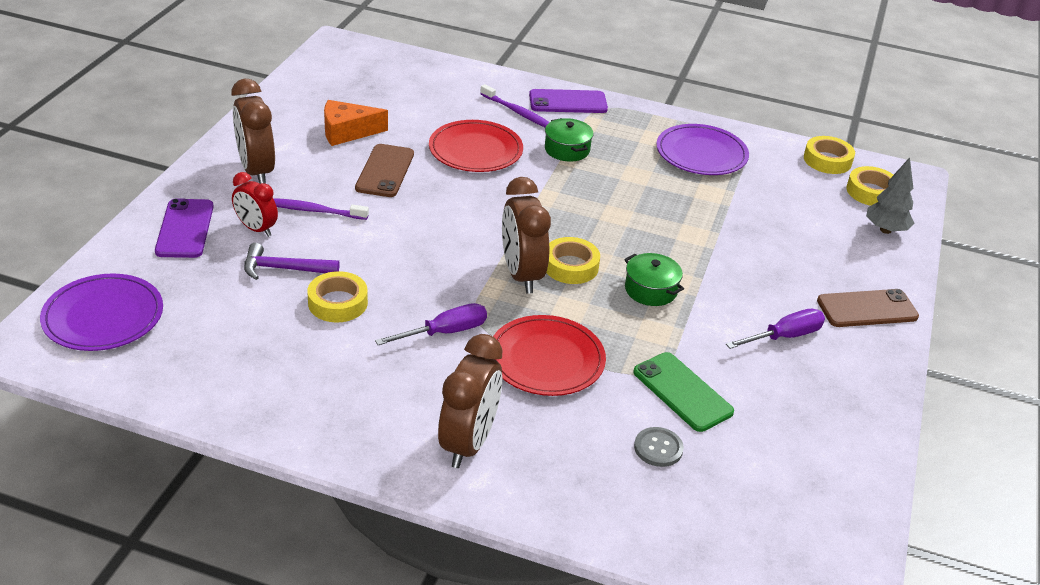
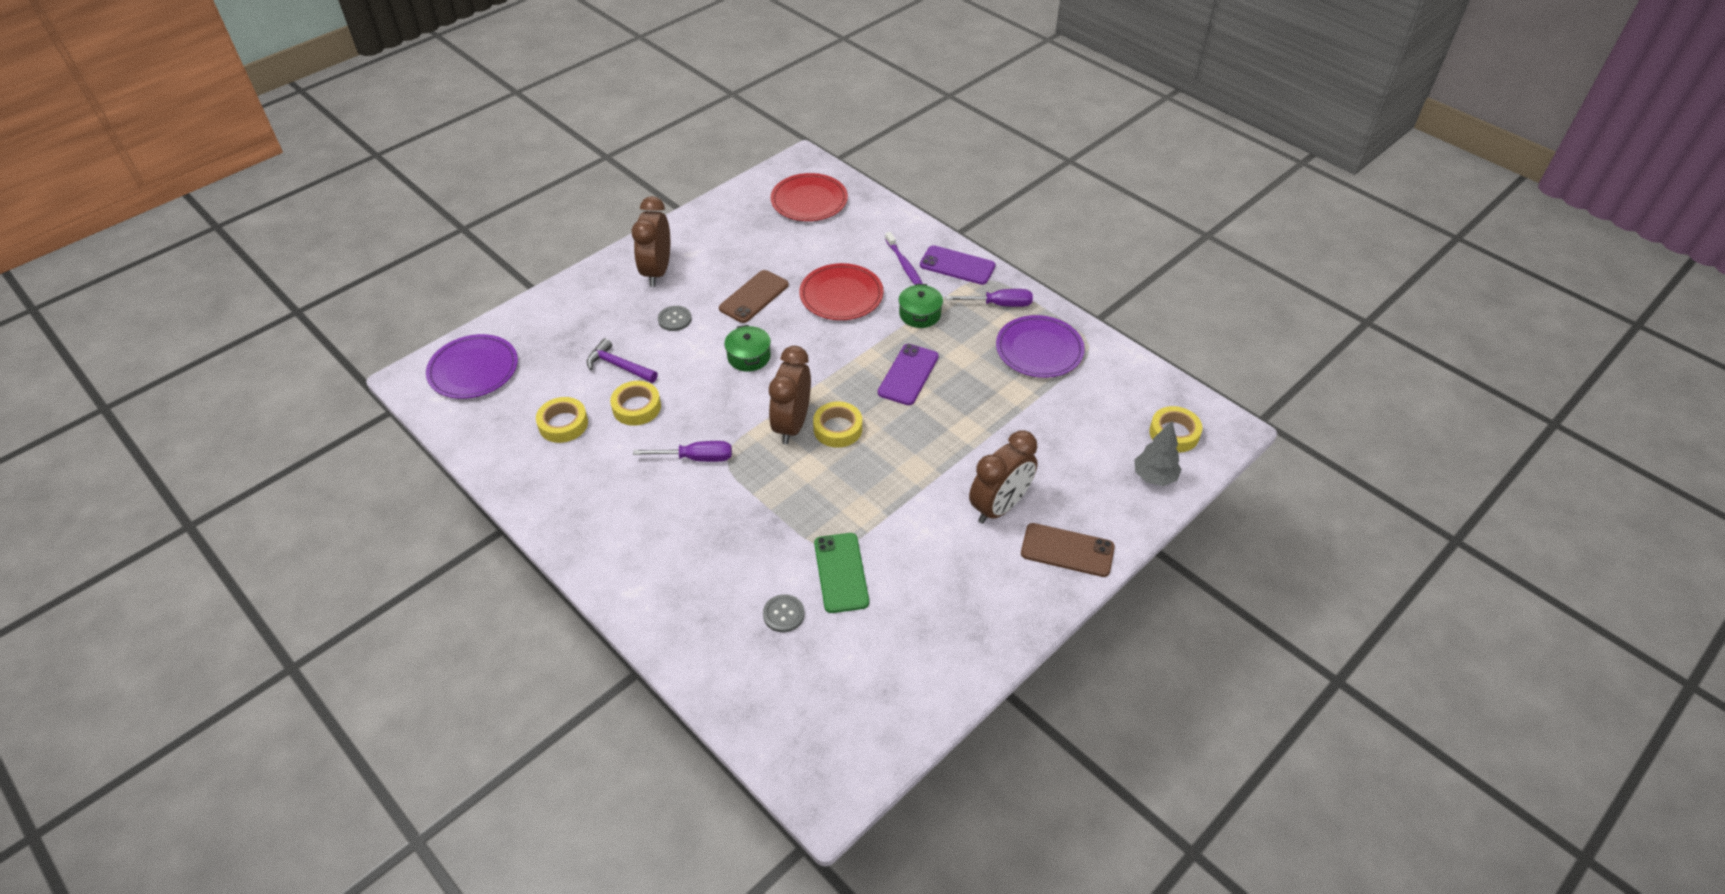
camera: 30 degrees right, 10 degrees up
purple phone [155,198,214,258] -> purple phone moved to [878,344,939,405]
red clock [232,172,278,237] -> none
purple toothbrush [273,198,369,220] -> grey button [658,306,692,331]
orange cheese [324,100,388,146] -> none
brown clock [438,334,502,468] -> brown clock moved to [969,431,1038,524]
red plate [493,315,606,396] -> red plate moved to [771,173,848,221]
green pot [624,253,684,306] -> green pot moved to [724,325,771,371]
purple screwdriver [726,309,825,349] -> purple screwdriver moved to [946,289,1033,307]
yellow tape [804,136,855,174] -> yellow tape moved to [536,397,588,443]

